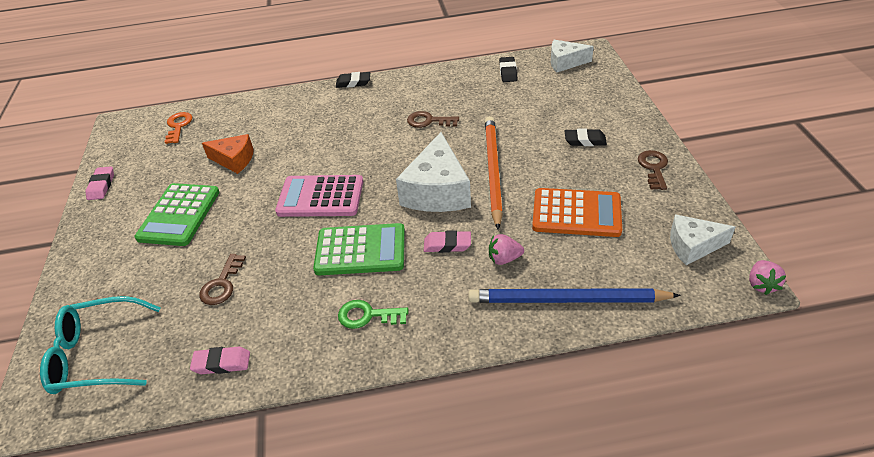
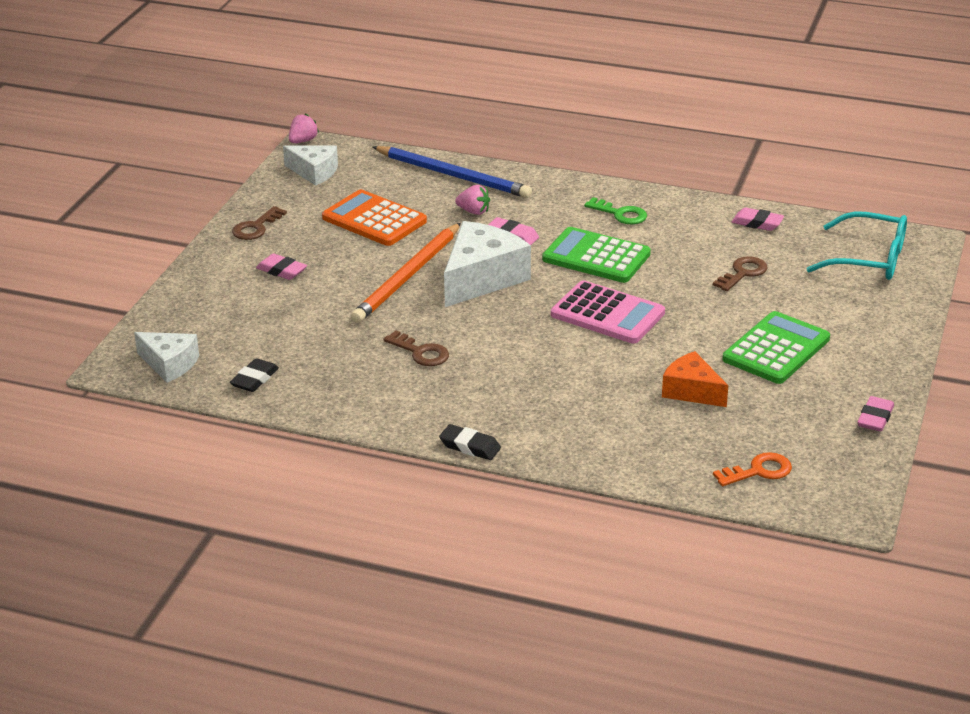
camera: 155 degrees left, 10 degrees down
orange key [165,112,192,144] -> orange key turned 135 degrees counterclockwise [713,452,792,486]
black eraser [565,129,607,146] -> pink eraser [256,254,307,280]

